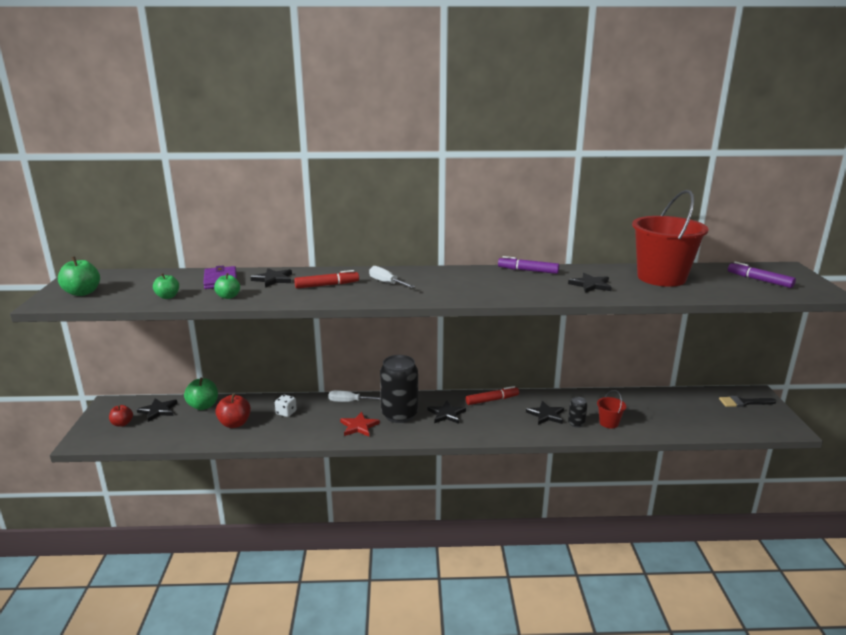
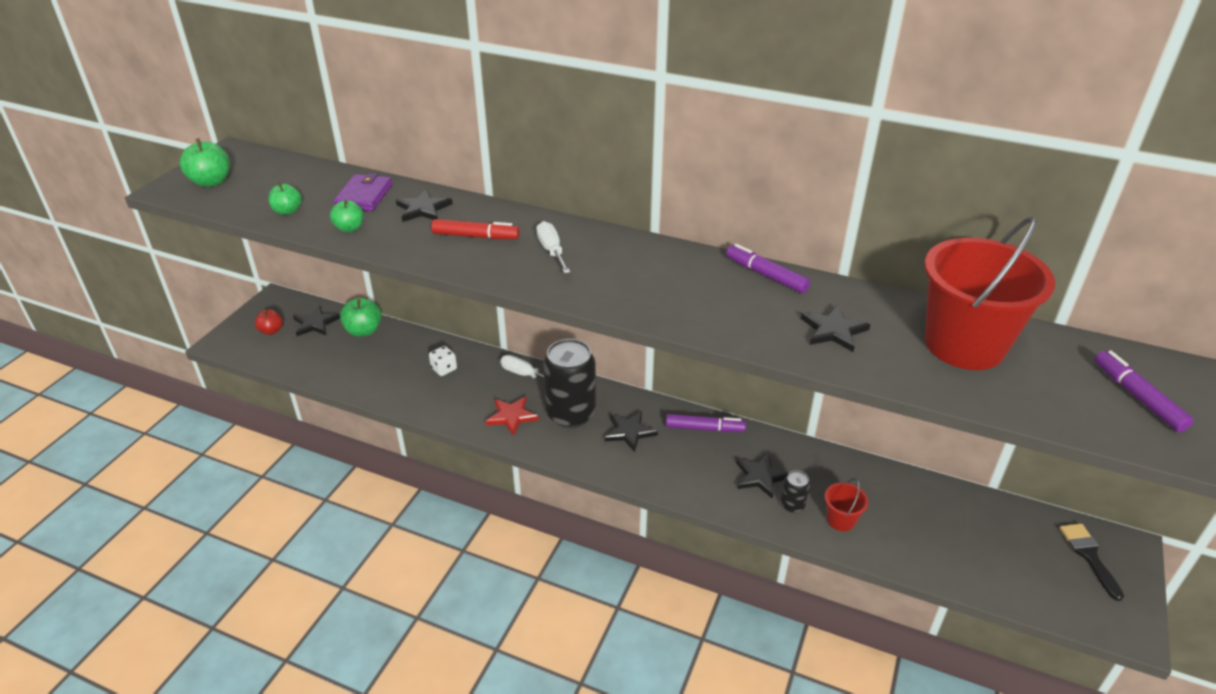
camera: 25 degrees right, 15 degrees up
red apple [215,393,251,428] -> none
red marker [466,386,519,405] -> purple marker [666,414,746,432]
black brush [719,396,776,407] -> black brush turned 60 degrees clockwise [1059,523,1124,601]

